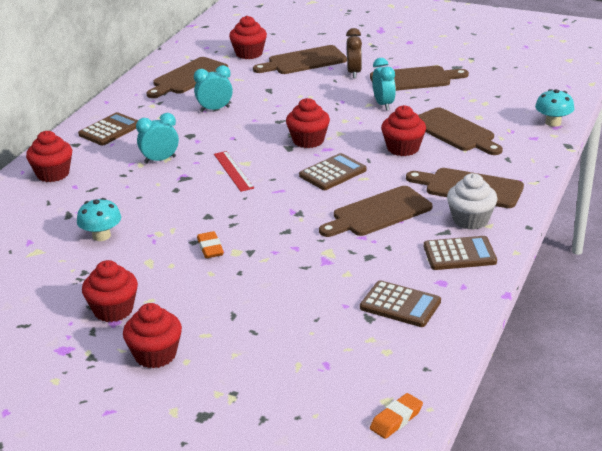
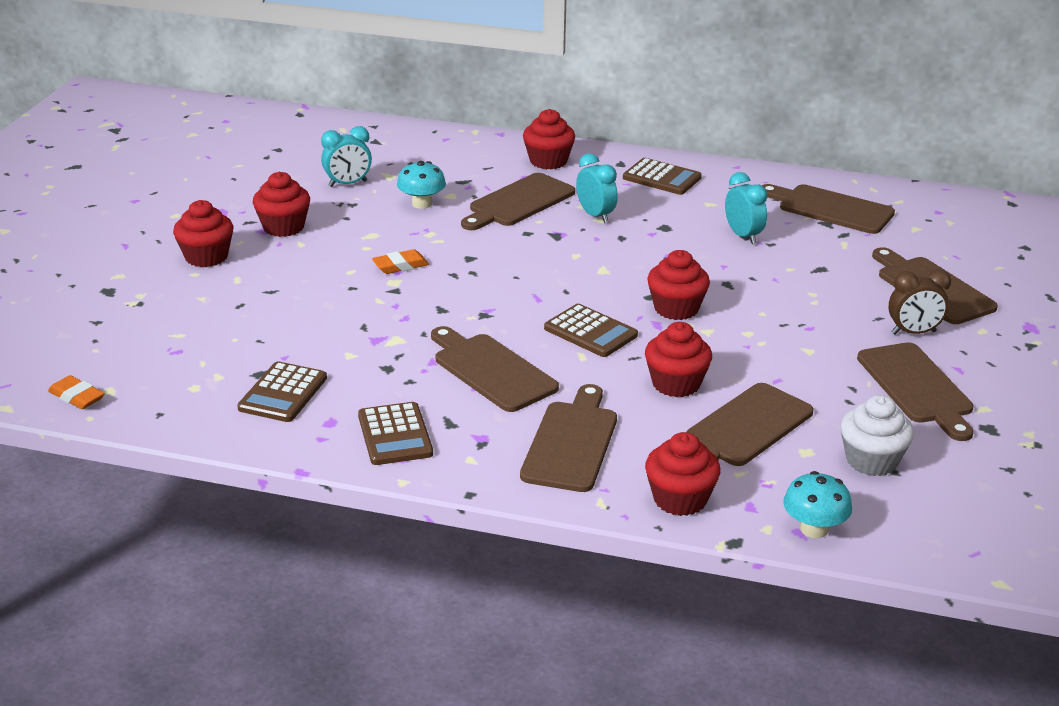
camera: 80 degrees right, 0 degrees up
red ruler [214,151,254,192] -> none
red cupcake [229,16,267,59] -> red cupcake moved to [645,432,720,516]
turquoise clock [372,58,396,111] -> turquoise clock moved to [321,126,372,187]
white cupcake [447,173,498,230] -> white cupcake moved to [840,395,914,476]
none -> brown cutting board [461,173,575,230]

